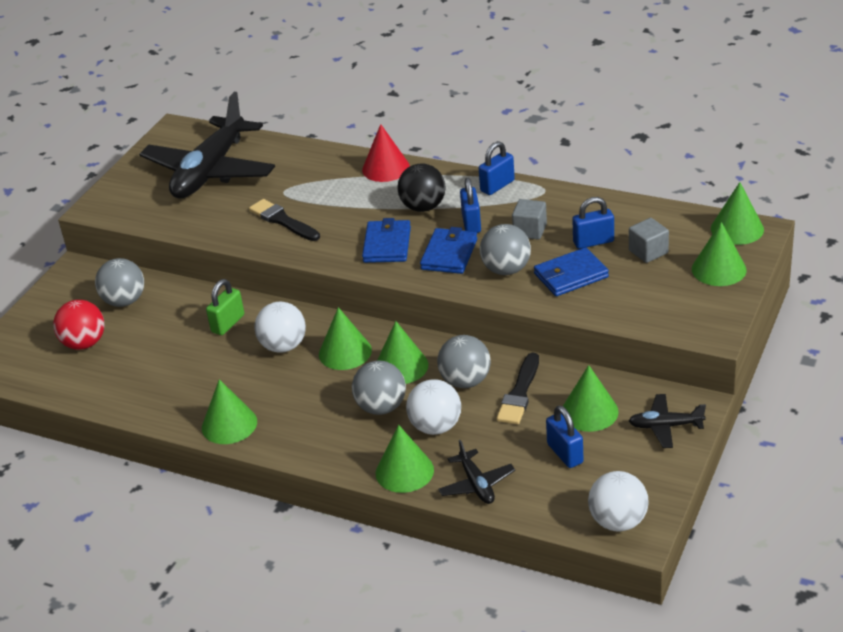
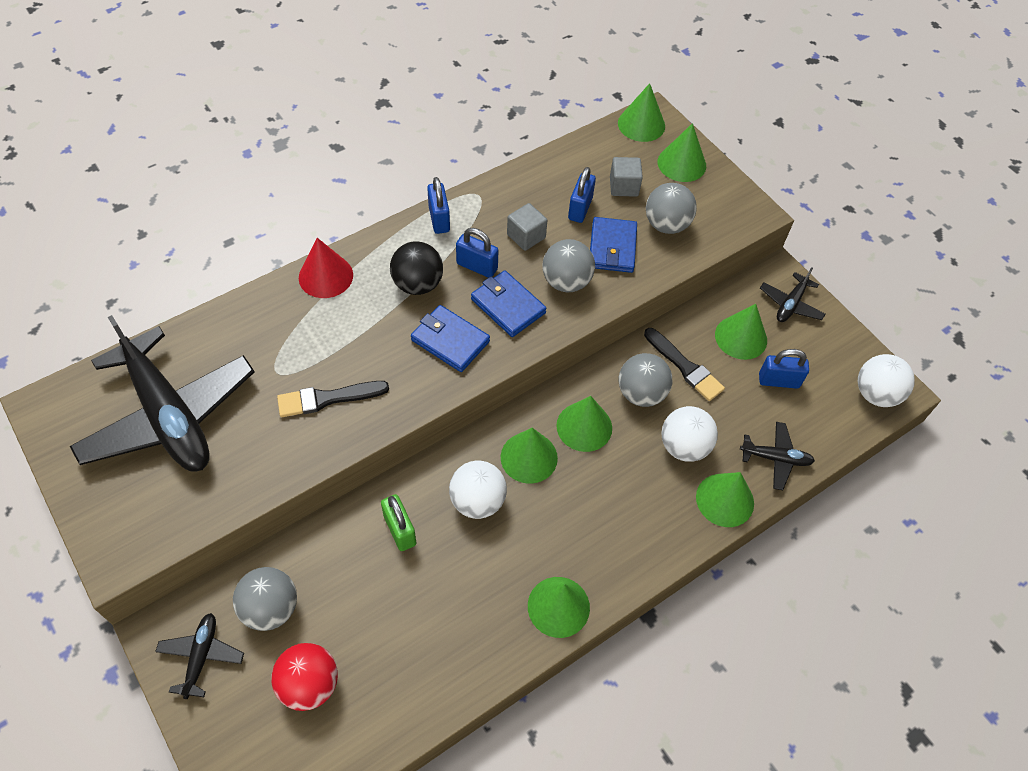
camera: 65 degrees left, 20 degrees up
grey ball [352,361,406,415] -> grey ball moved to [646,183,697,234]
none -> black plane [155,613,244,699]

